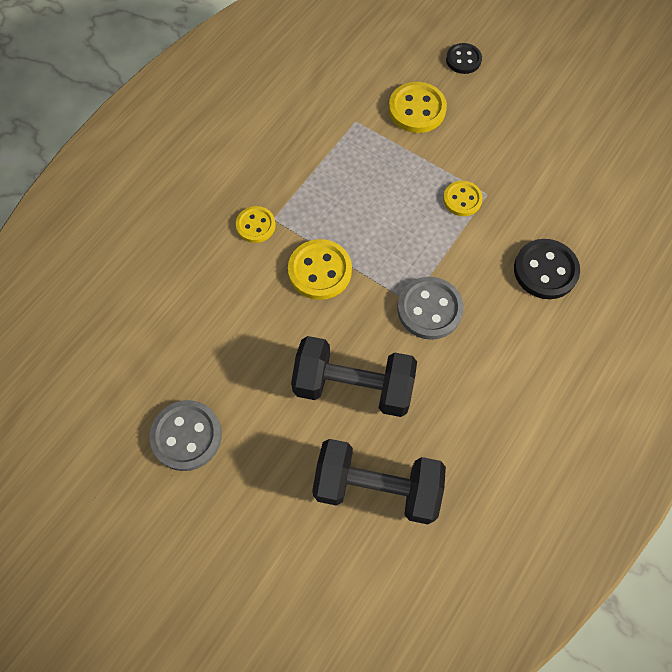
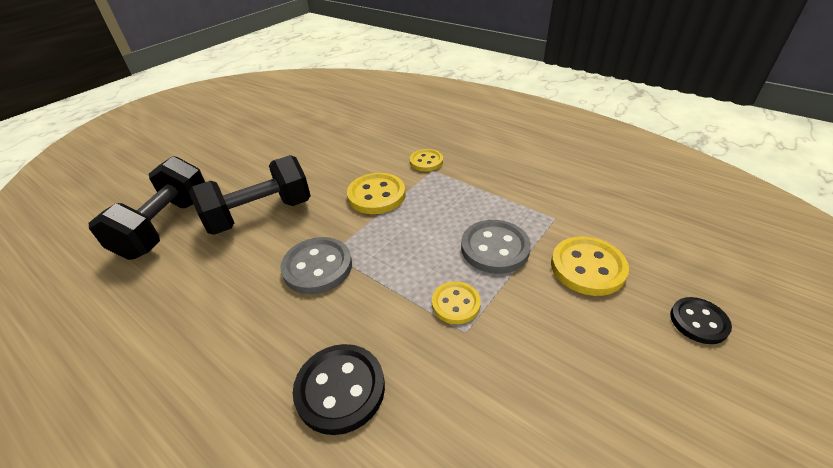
camera: 95 degrees right, 25 degrees down
grey button [149,400,222,471] -> grey button moved to [461,220,531,274]
black dumbbell [291,336,417,417] -> black dumbbell turned 45 degrees clockwise [189,155,311,235]

